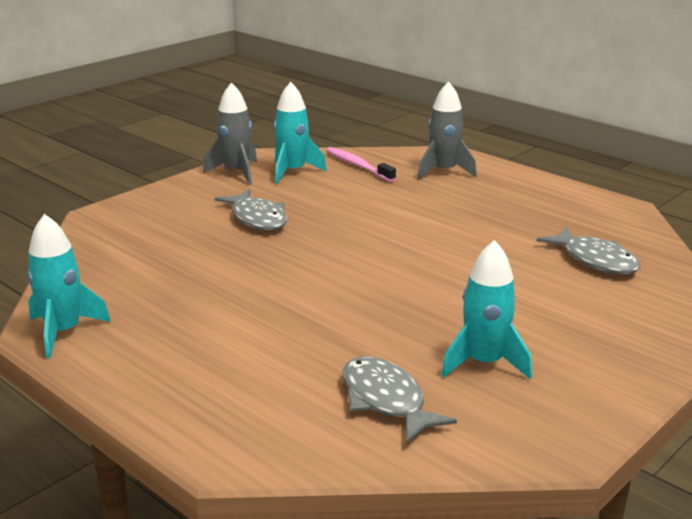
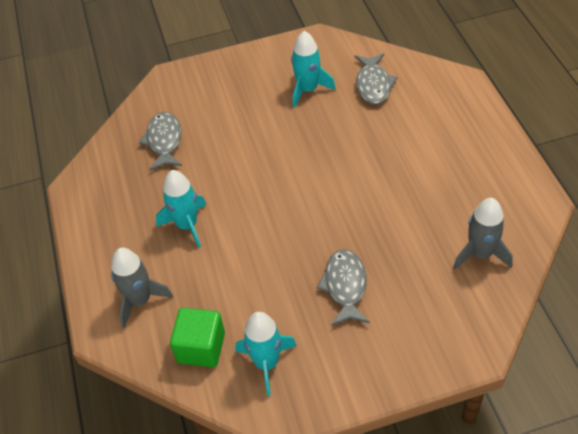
camera: 145 degrees left, 25 degrees up
turquoise rocket [27,214,111,358] -> turquoise rocket moved to [156,170,206,248]
grey rocket [203,83,257,185] -> grey rocket moved to [453,198,513,270]
pink toothbrush [326,147,396,182] -> green cube [170,308,225,367]

